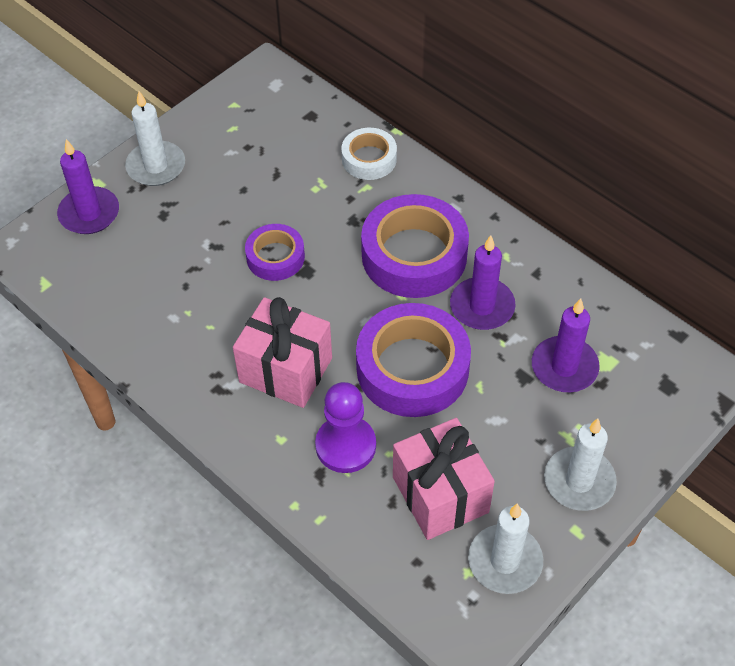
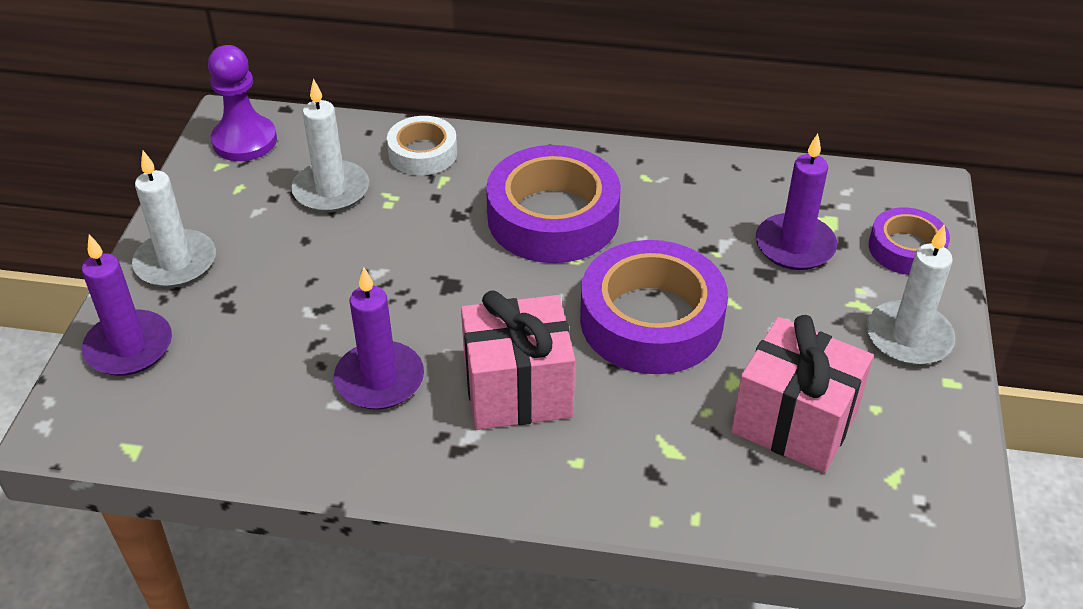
camera: 35 degrees left, 10 degrees down
purple tape [245,224,305,281] -> purple tape moved to [869,207,950,275]
purple pawn [315,382,376,473] -> purple pawn moved to [208,45,277,161]
purple candle [450,235,516,330] -> purple candle moved to [334,267,424,410]
white candle [468,503,543,594] -> white candle moved to [291,79,369,212]

